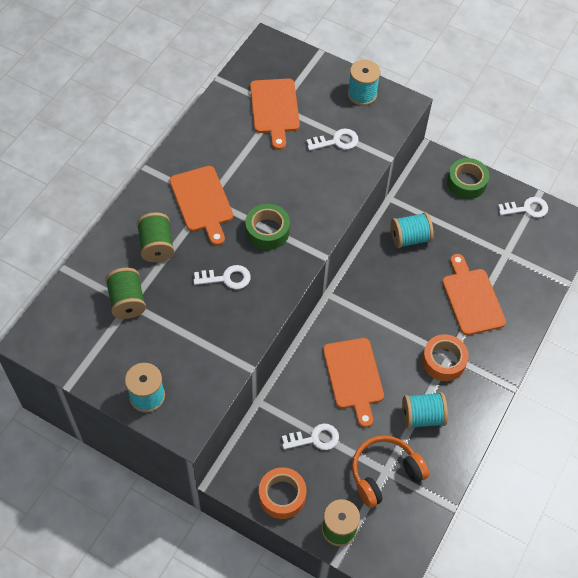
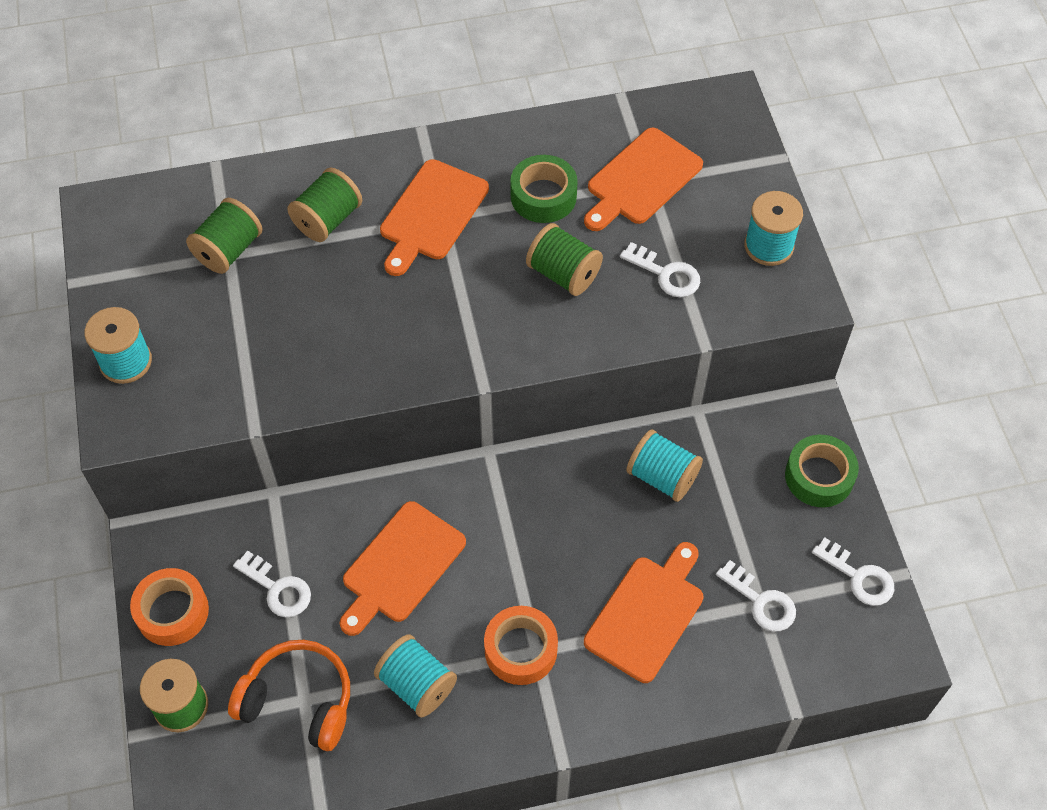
camera: 50 degrees right, 0 degrees up
white key [193,265,251,289] -> white key moved to [716,560,796,631]
green tape [245,204,290,250] -> green tape moved to [510,155,578,223]
none -> green spool [526,223,603,296]

